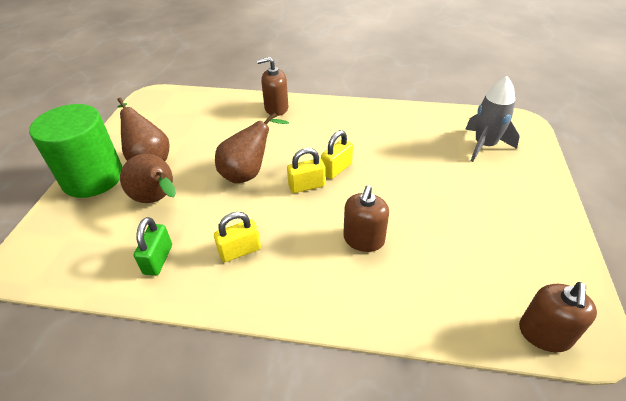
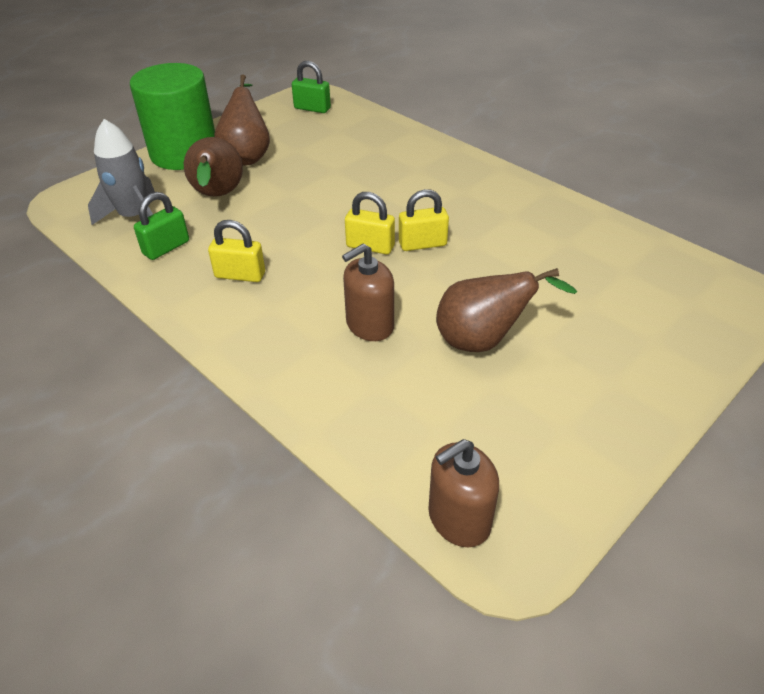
camera: 35 degrees right, 0 degrees up
brown pear [215,112,289,183] -> brown pear moved to [436,268,577,352]
brown soap dispenser [257,57,288,116] -> none
grey rocket [465,76,520,162] -> grey rocket moved to [88,119,155,225]
none -> green padlock [292,61,331,113]

